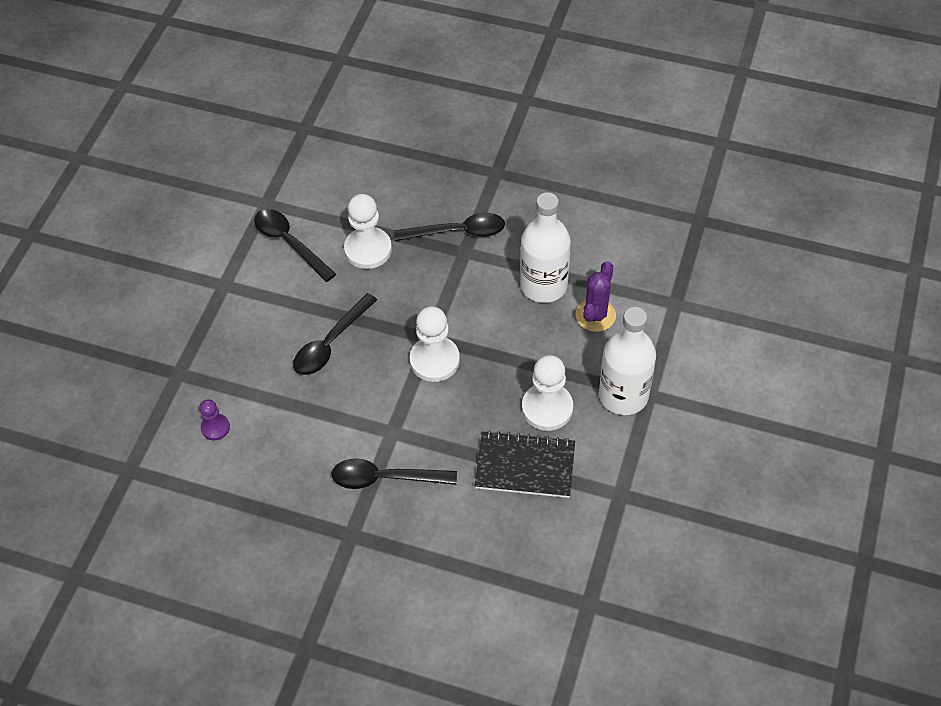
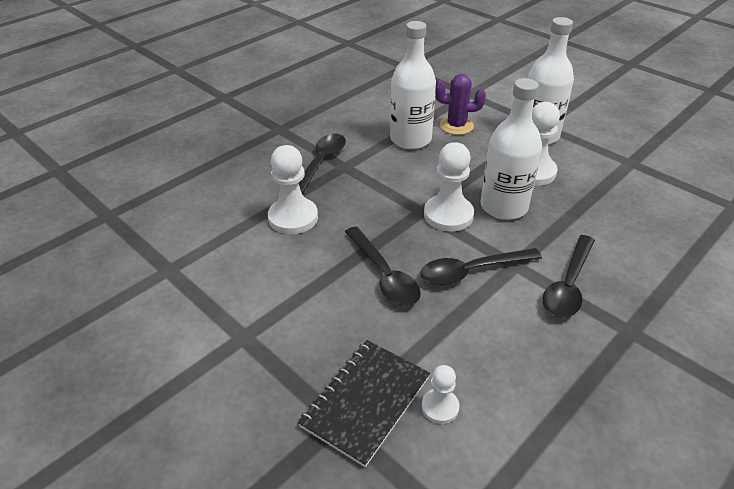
camera: 65 degrees left, 15 degrees down
purple pawn [199,399,230,440] -> white pawn [422,365,459,424]
black spoon [254,209,336,282] -> black spoon moved to [420,248,542,286]
black notebook [475,430,575,498] -> black notebook moved to [298,340,430,467]
purple cactus [576,261,616,332] -> purple cactus turned 45 degrees counterclockwise [435,74,486,135]
none -> white bottle [481,78,542,220]

